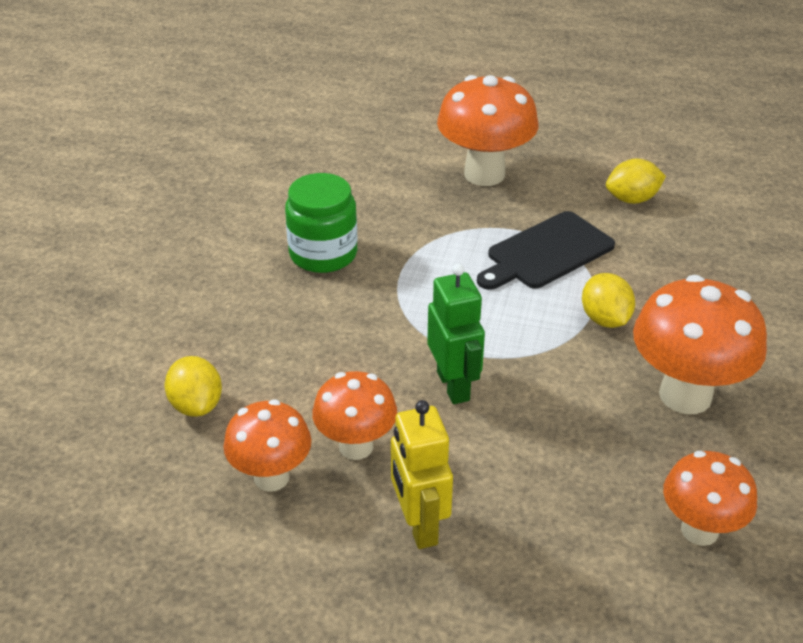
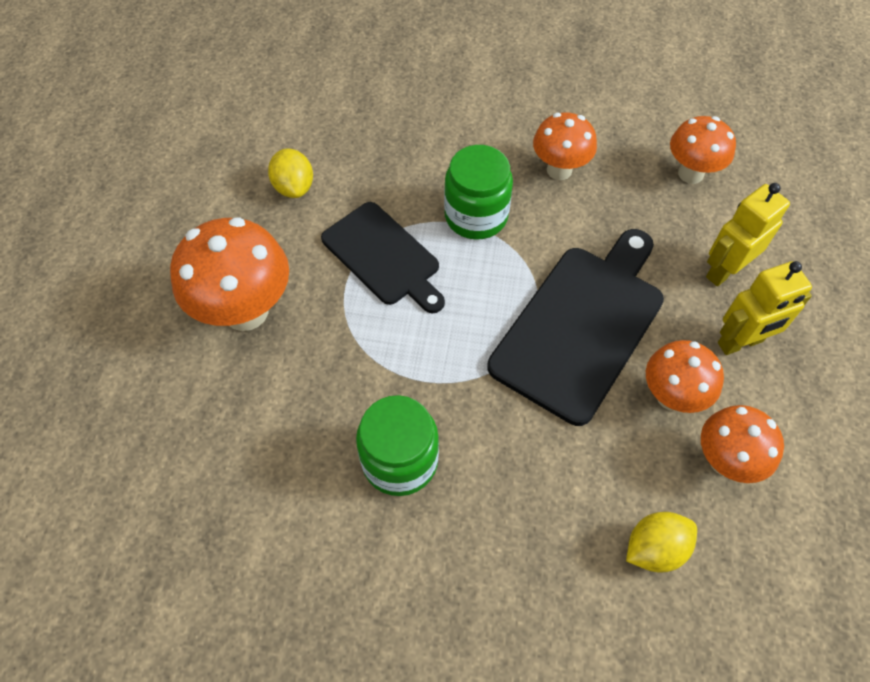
camera: 95 degrees left, 20 degrees up
green robot [427,263,485,404] -> black cutting board [487,229,664,426]
yellow lemon [582,273,635,328] -> green jar [444,145,513,240]
orange mushroom [633,275,767,414] -> orange mushroom [533,112,597,180], size x0.63
none -> yellow robot [706,183,790,286]

